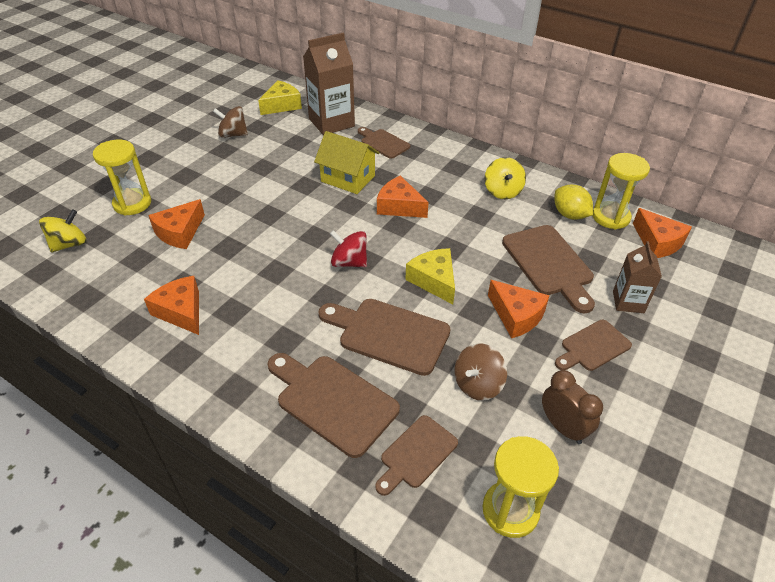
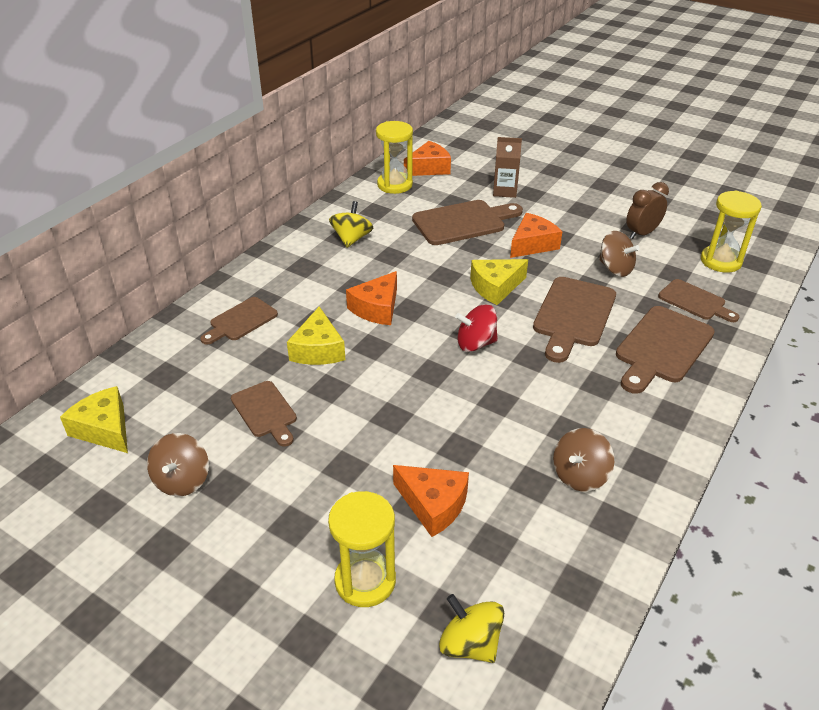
camera: 90 degrees left, 5 degrees down
orange cheese [144,276,199,335] -> brown spinning top [553,428,614,492]
brown carton [303,32,355,135] -> none
yellow house [314,131,380,194] -> yellow cheese [287,306,345,365]
red spinning top [330,230,367,267] -> red spinning top turned 60 degrees clockwise [455,304,498,352]
yellow spinning top [485,157,526,199] -> yellow spinning top turned 75 degrees counterclockwise [329,201,373,248]
yellow lemon [555,185,593,220] -> none
brown cutting board [555,320,632,371] -> brown cutting board moved to [231,381,297,447]

